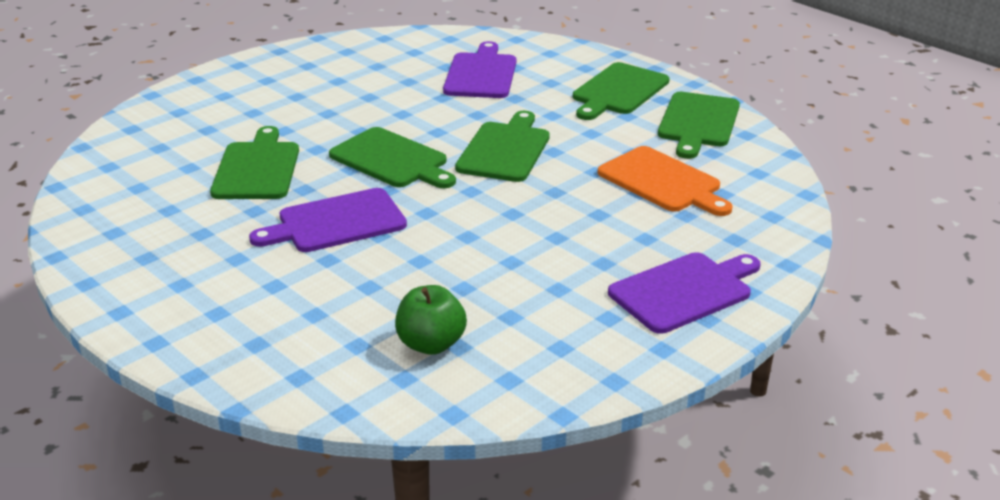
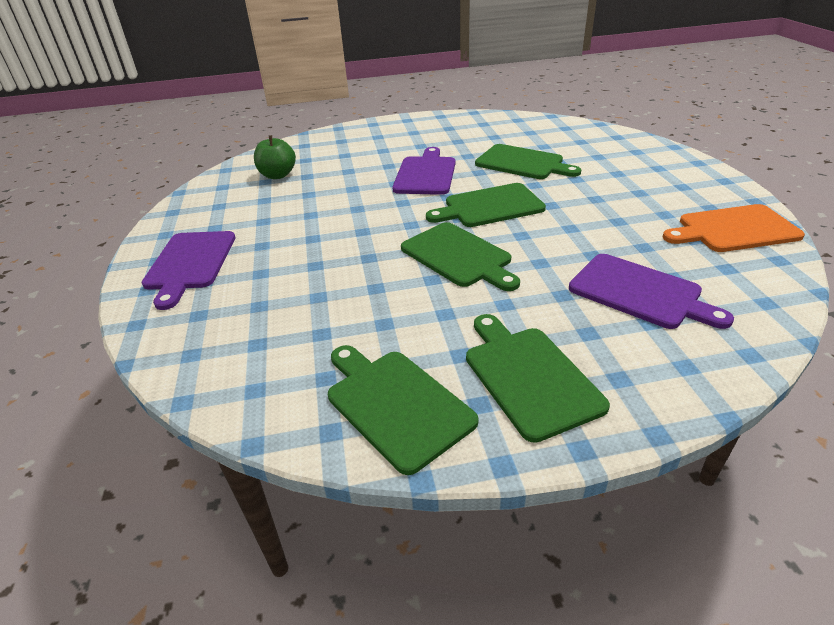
camera: 125 degrees right, 5 degrees up
orange cutting board [598,146,733,216] -> orange cutting board moved to [662,204,805,252]

